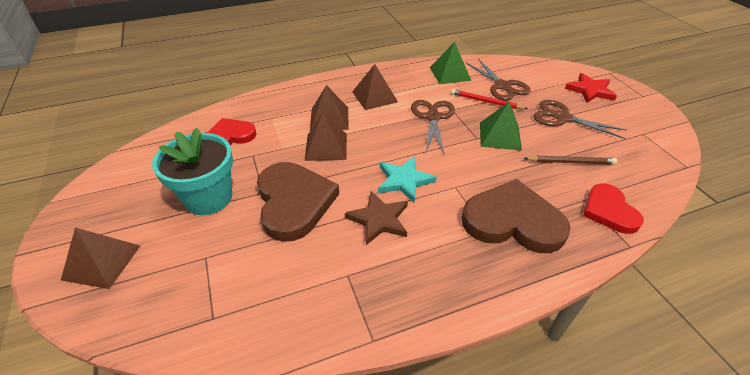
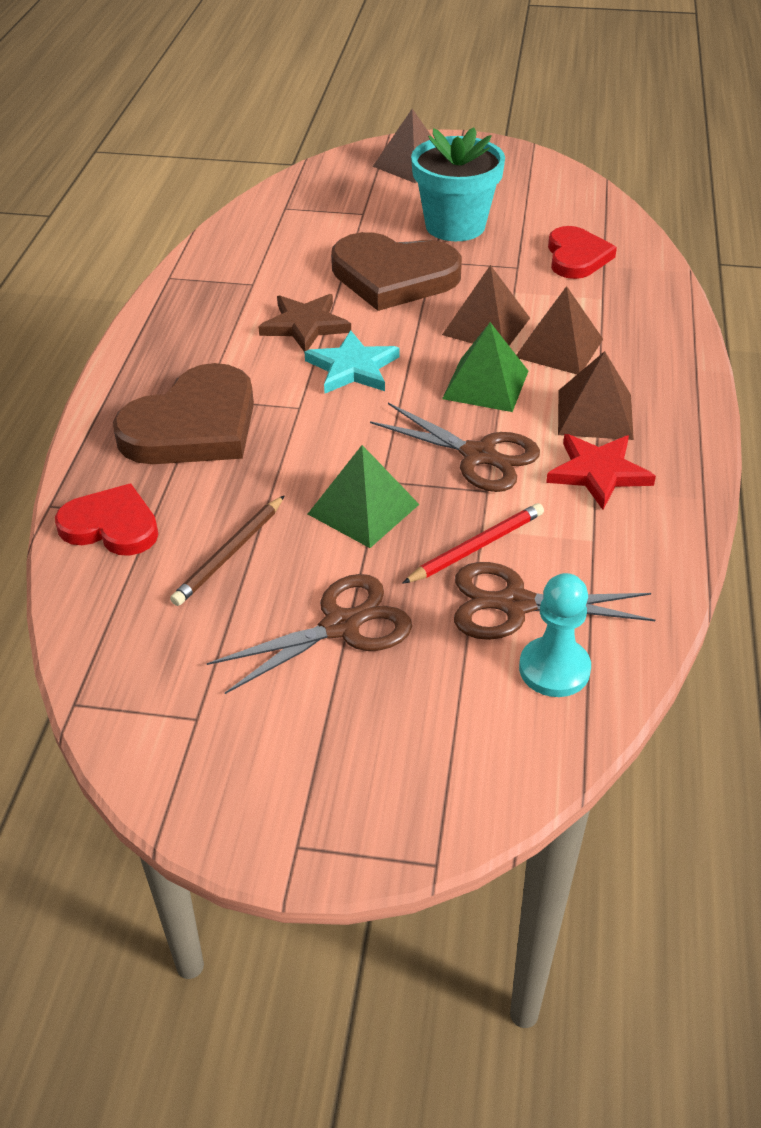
camera: 120 degrees right, 0 degrees up
green pyramid [430,42,471,84] -> green pyramid moved to [442,322,528,412]
red star [565,73,617,103] -> red star moved to [546,434,656,510]
none -> turquoise pawn [519,573,591,697]

